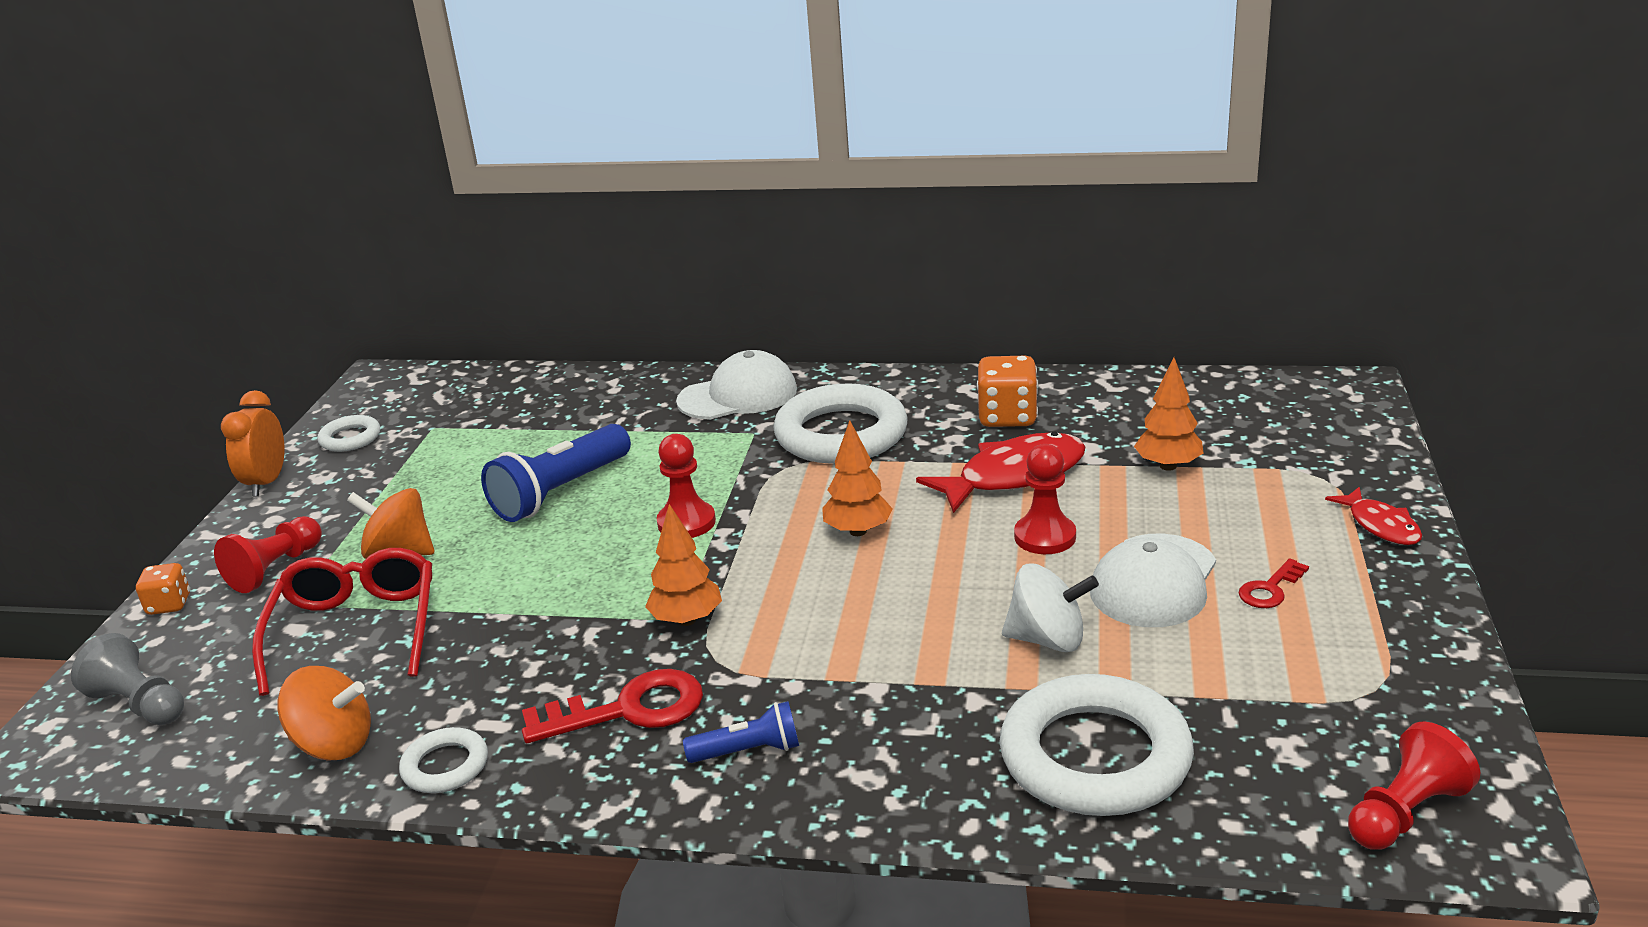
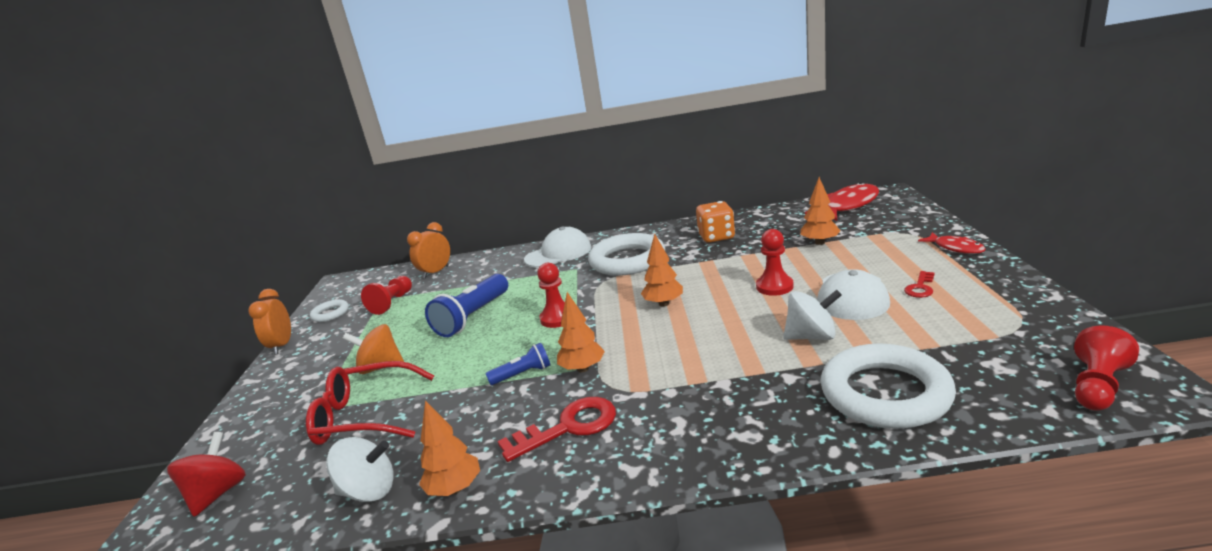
camera: 10 degrees left, 5 degrees down
grey pawn [71,633,184,725] -> red spinning top [167,432,246,517]
orange dice [136,563,190,615] -> none
red pawn [214,516,322,593] -> red pawn moved to [361,276,412,315]
red glasses [252,548,432,696] -> red glasses turned 75 degrees counterclockwise [306,361,435,445]
orange spinning top [277,666,371,761] -> white spinning top [326,437,394,502]
white ring [399,727,488,793] -> orange tree [419,401,480,496]
blue flashlight [683,701,799,763] -> blue flashlight moved to [486,343,550,385]
red fish [916,432,1086,513] -> red fish moved to [805,182,879,221]
none -> orange clock [407,222,450,278]

